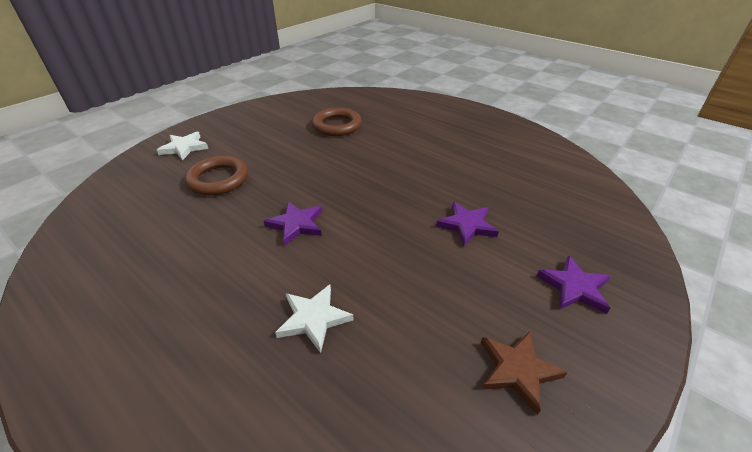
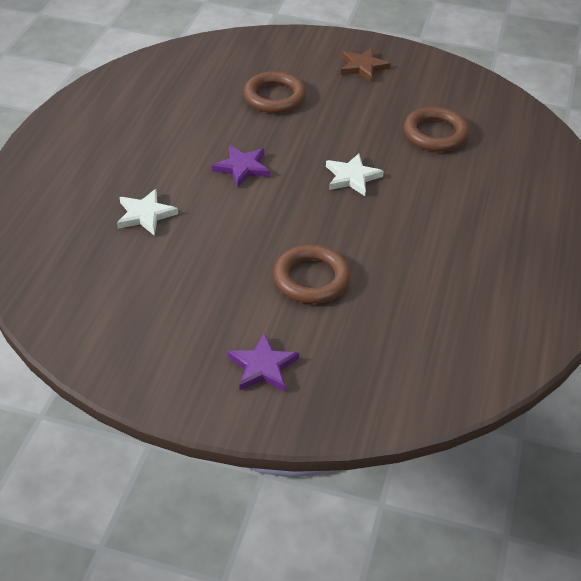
camera: 65 degrees right, 5 degrees up
white star [157,132,208,161] -> white star moved to [326,153,384,196]
purple star [436,202,499,246] -> brown ring [273,245,351,304]
brown star [481,331,568,415] -> brown star moved to [341,48,391,82]

